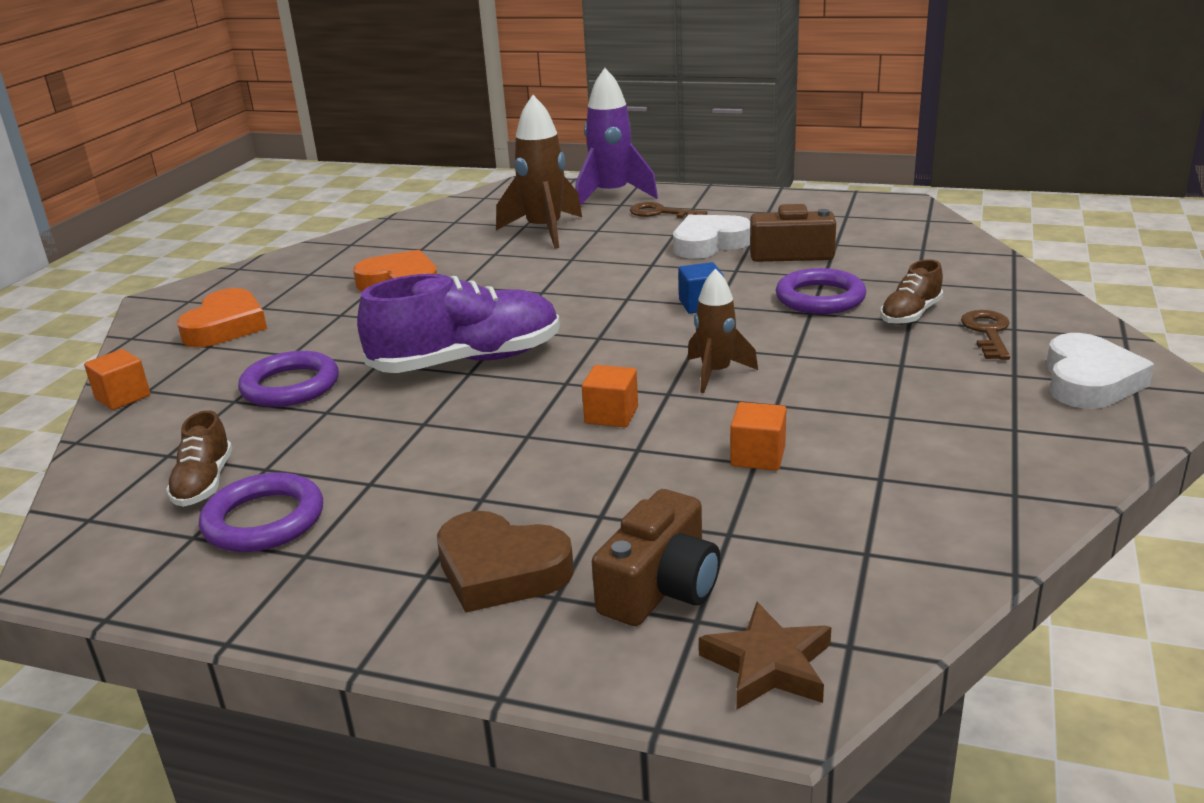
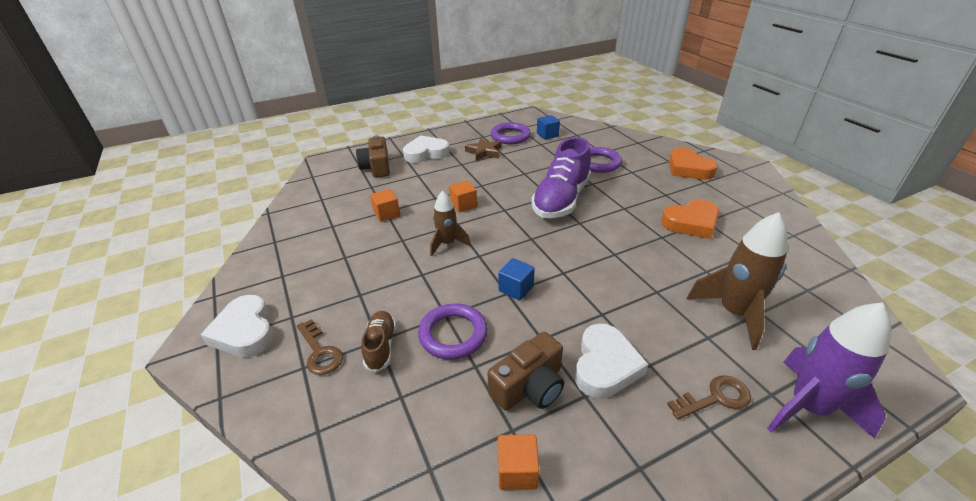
camera: 135 degrees right, 10 degrees up
orange cube [84,349,150,410] -> orange cube moved to [498,435,539,490]
brown shoe [166,410,232,507] -> blue cube [537,115,560,140]
brown heart [437,511,574,613] -> white heart [403,135,450,163]
brown star [699,602,831,710] -> brown star moved to [465,138,501,161]

